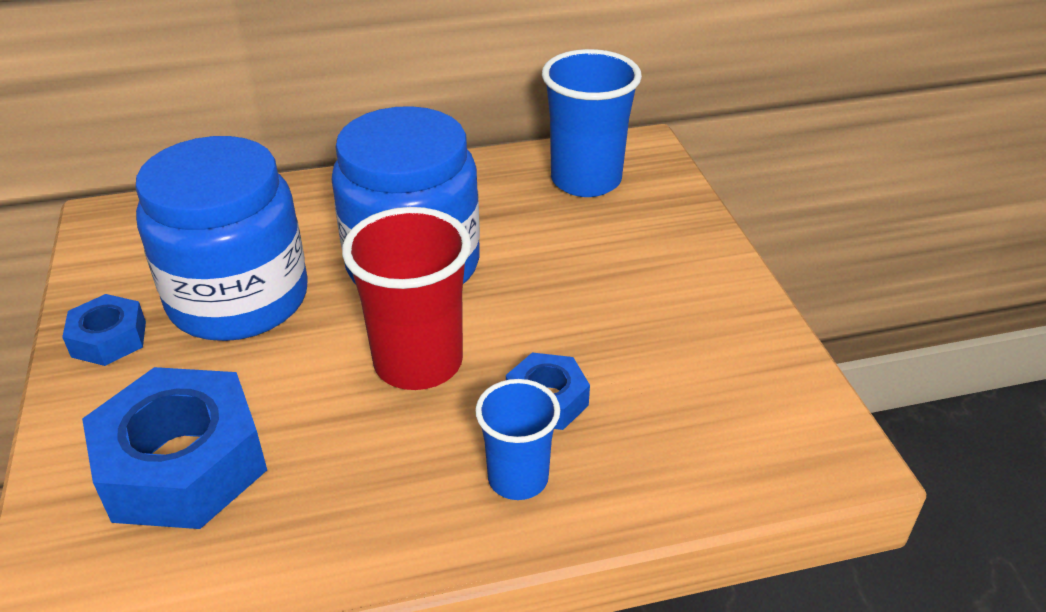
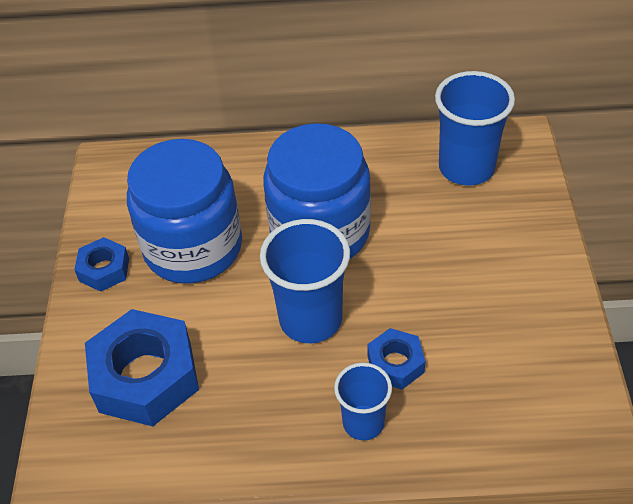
camera: 15 degrees right, 10 degrees up
red cup [342,207,471,390] -> blue cup [260,219,350,343]

